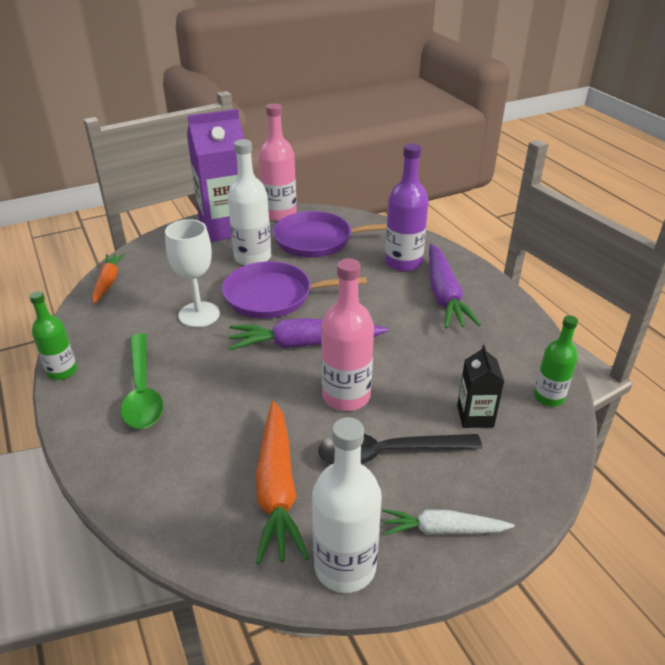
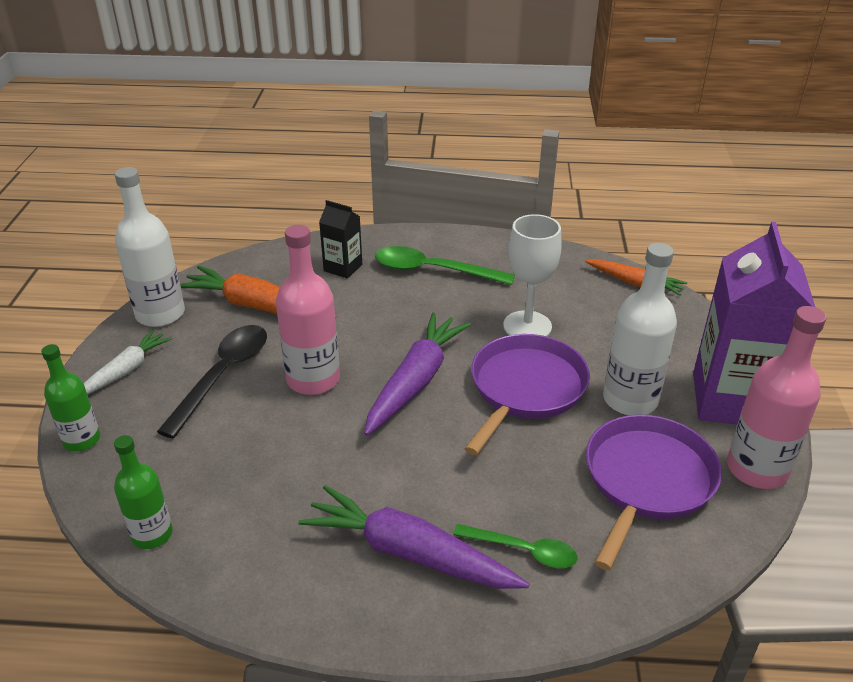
camera: 120 degrees right, 0 degrees up
green bottle [29,291,77,380] -> green bottle moved to [41,344,100,452]
purple bottle [385,143,429,272] -> green spoon [453,524,577,568]
black carton [457,345,505,428] -> black carton moved to [319,200,362,278]

